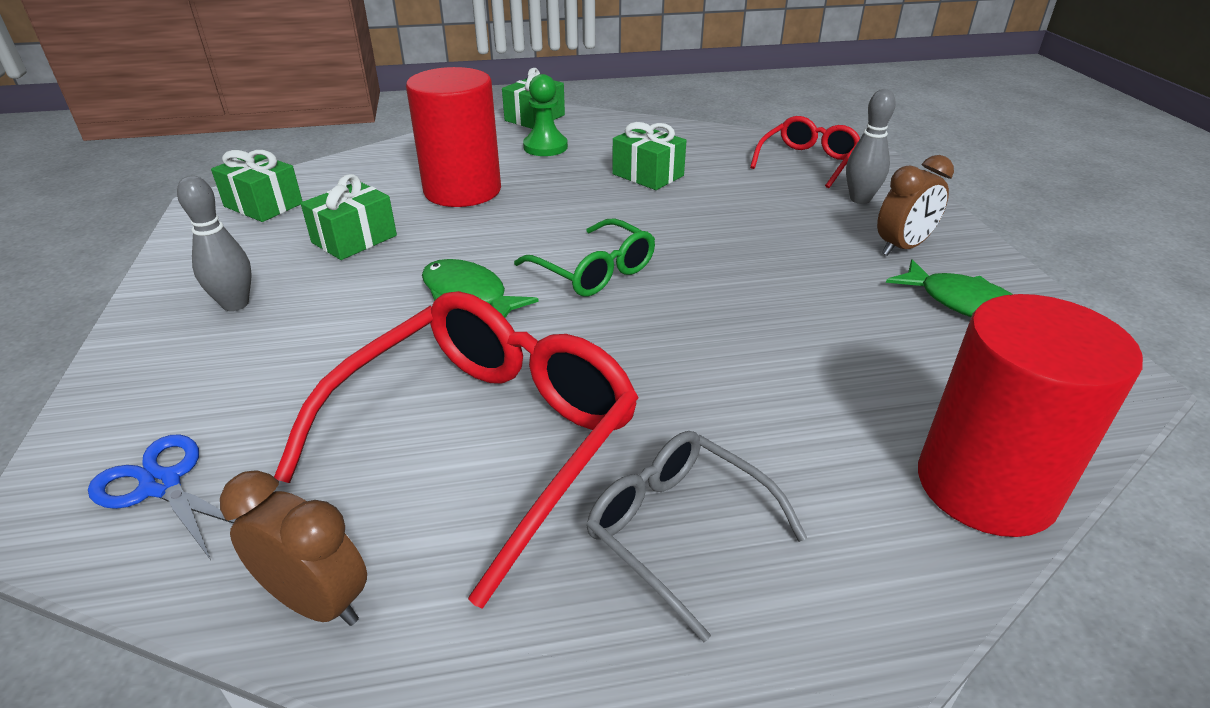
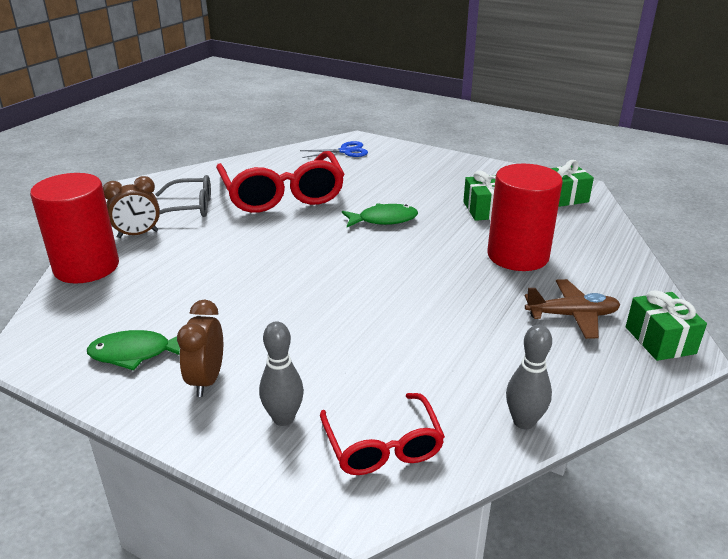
camera: 130 degrees right, 5 degrees down
grey bowling pin [177,176,252,311] -> grey bowling pin moved to [506,325,552,429]
brown clock [220,470,367,626] -> brown clock moved to [103,176,160,238]
green glasses [514,218,655,296] -> none
green pawn [523,74,568,156] -> brown plane [525,279,620,339]
green gift [612,122,686,190] -> none

